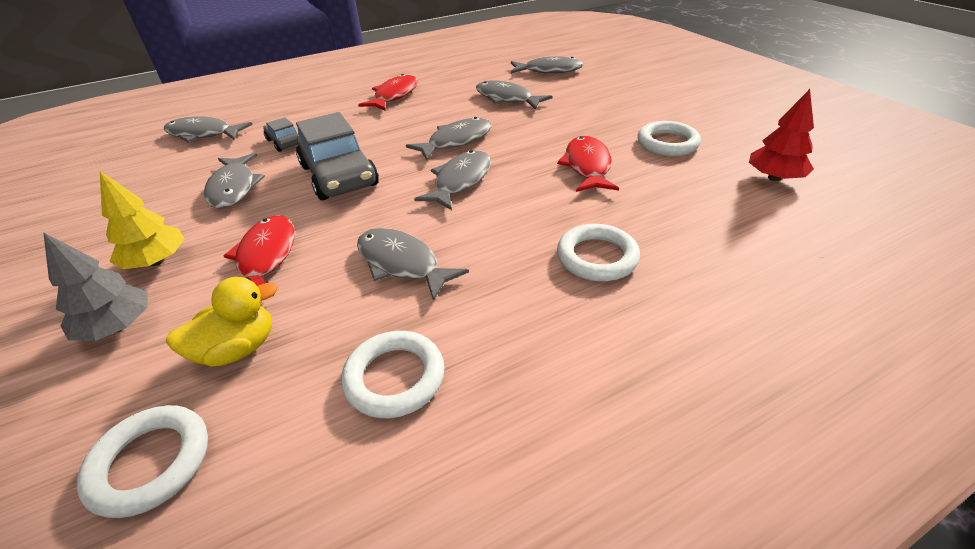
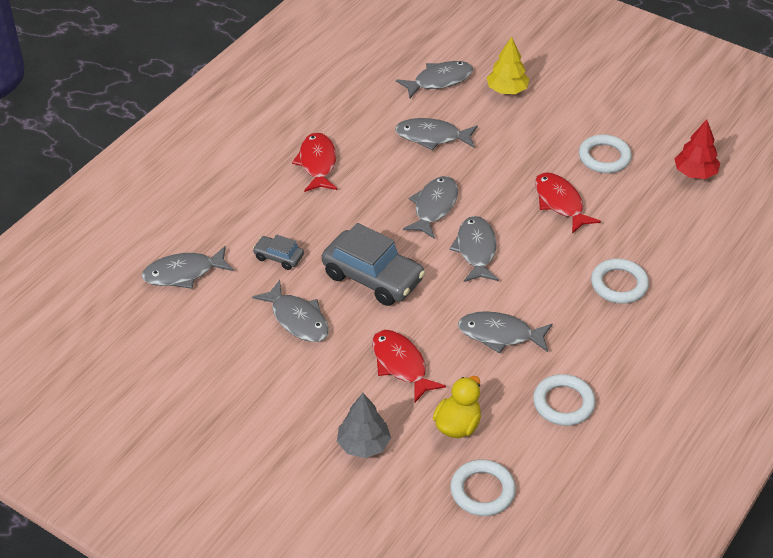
camera: 30 degrees left, 5 degrees up
yellow tree [100,171,184,269] -> yellow tree moved to [487,37,529,94]

